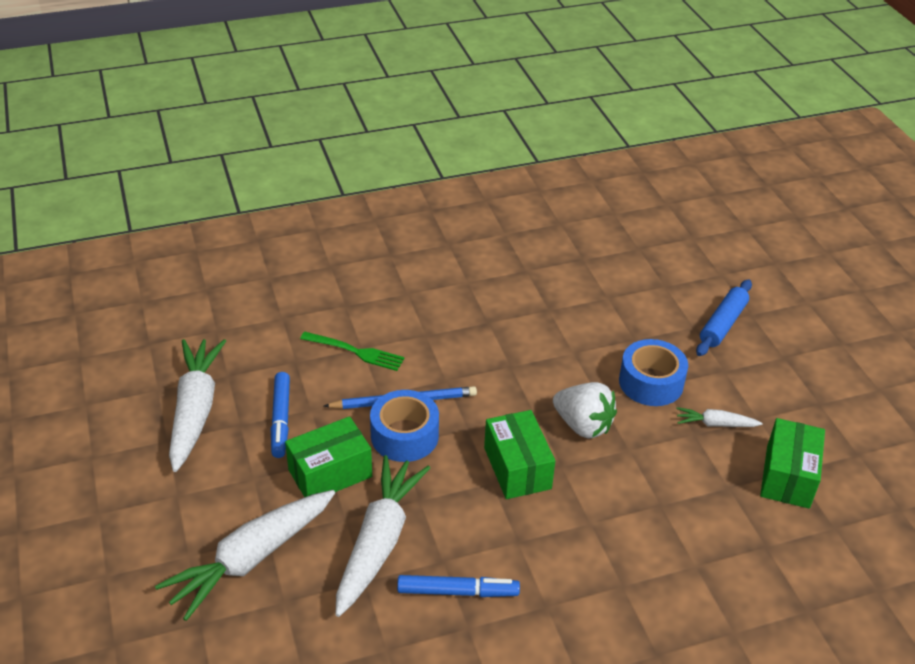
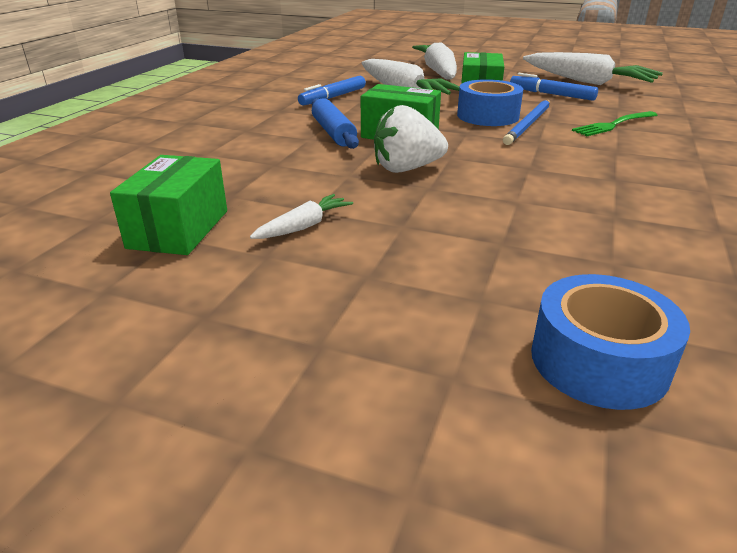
camera: 130 degrees right, 10 degrees down
blue tape [619,339,688,406] -> blue tape moved to [531,274,690,410]
blue rolling pin [696,279,752,356] -> blue rolling pin moved to [312,98,359,149]
green box [760,418,825,508] -> green box turned 45 degrees clockwise [110,155,227,255]

